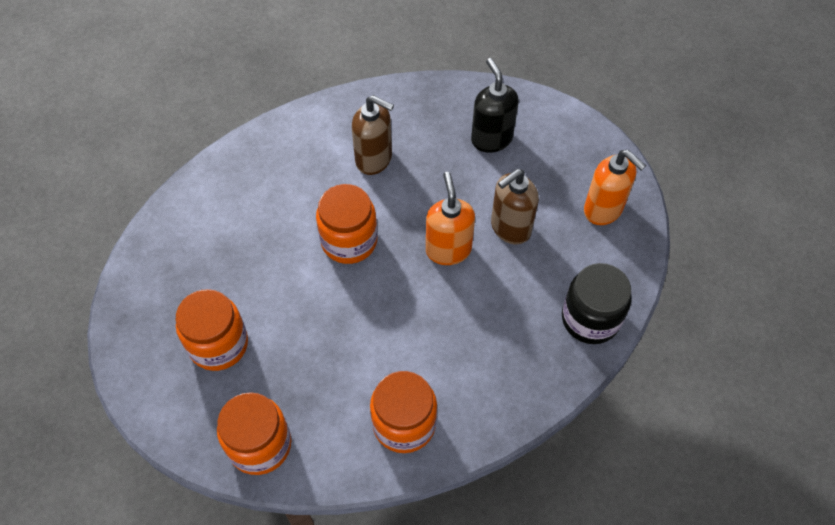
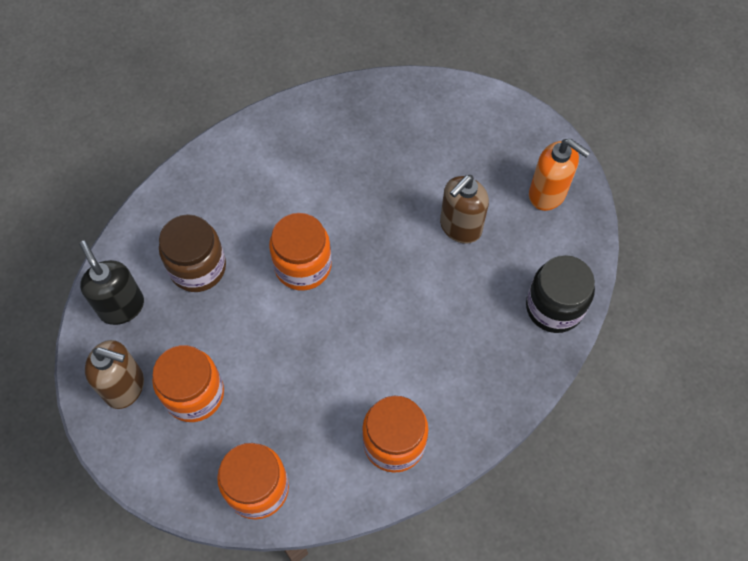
camera: 10 degrees left, 5 degrees up
brown soap dispenser [352,95,394,175] -> brown soap dispenser moved to [85,340,144,409]
orange soap dispenser [426,172,475,265] -> none
black soap dispenser [471,58,518,153] -> black soap dispenser moved to [79,241,144,325]
none -> brown jar [159,214,226,292]

